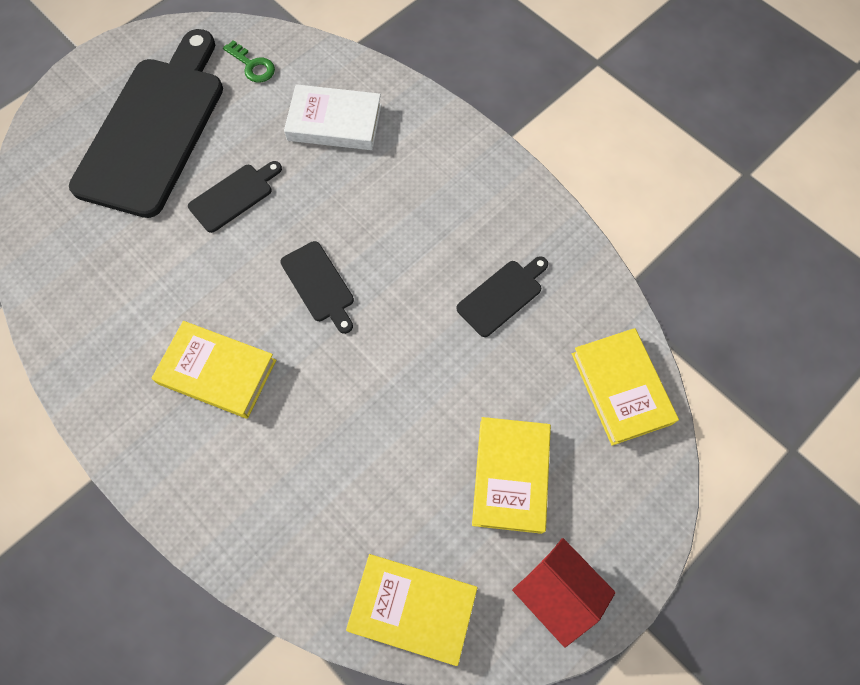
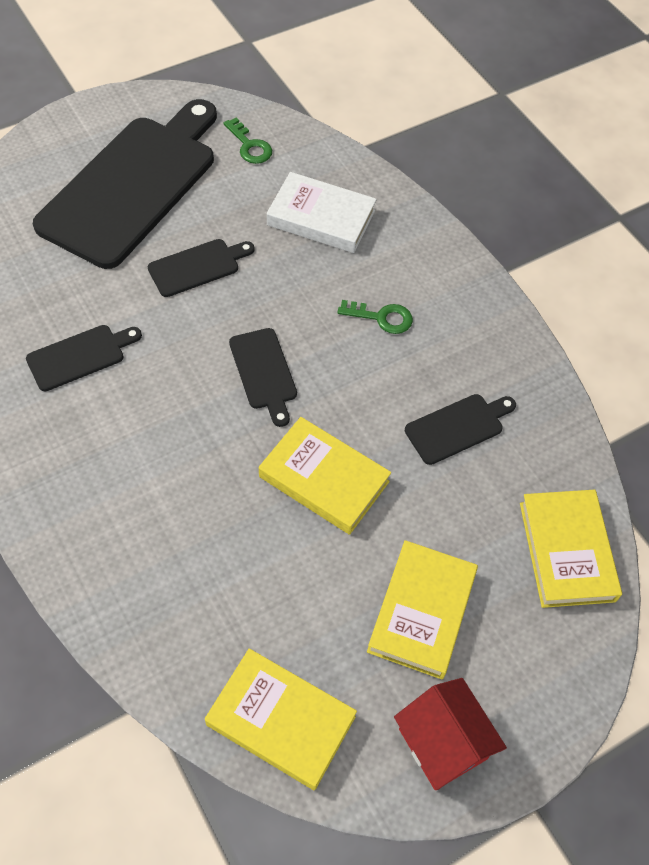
camera: 10 degrees right, 10 degrees down
yellow book [151,321,276,419] -> yellow book moved to [259,417,391,535]
none -> black cutting board [26,325,142,391]
none -> green key [338,300,413,334]

